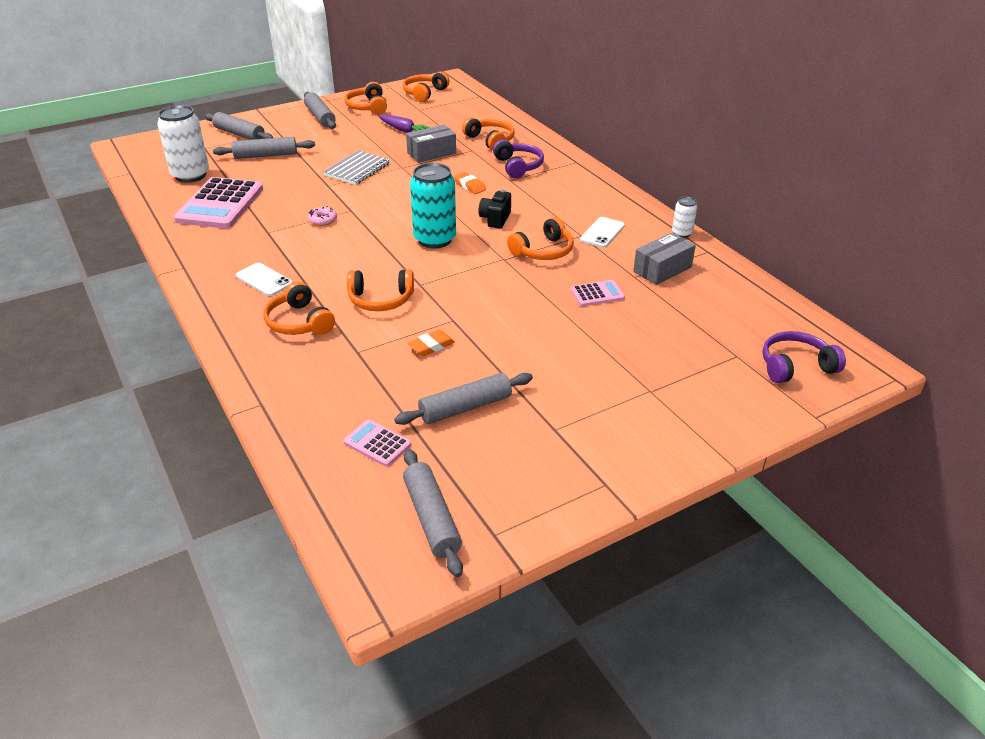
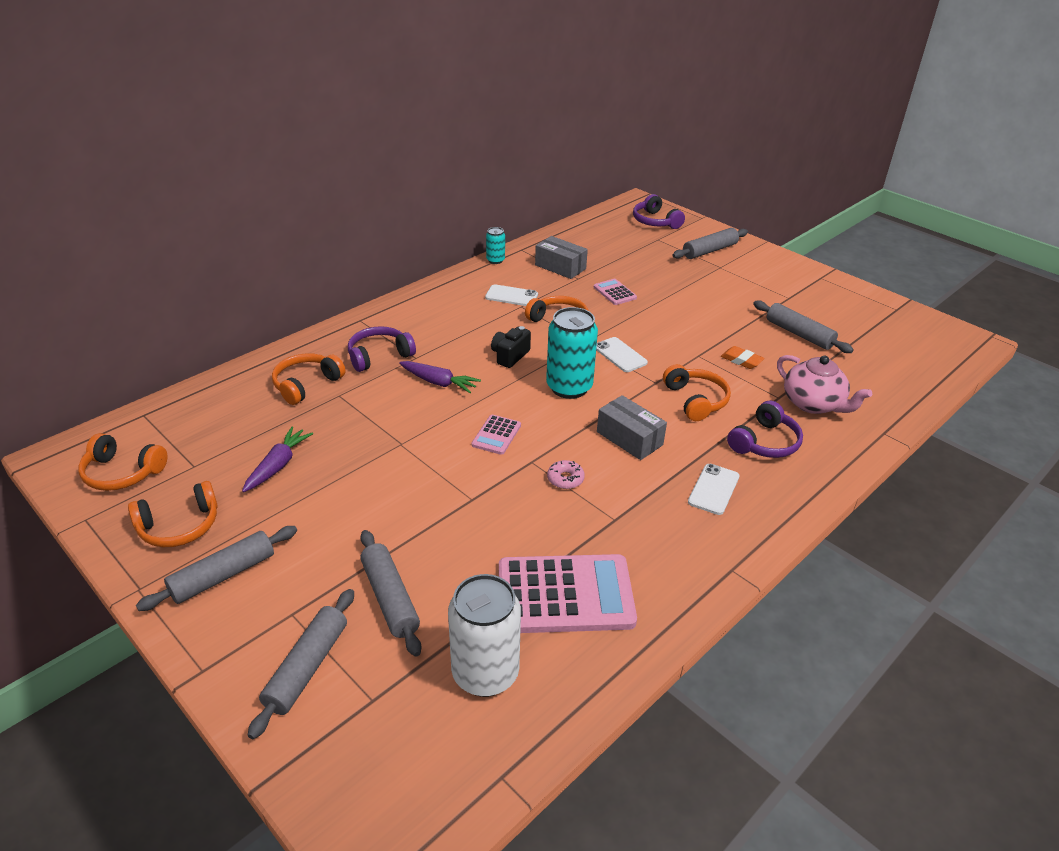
camera: 105 degrees left, 0 degrees up
orange headphones [263,282,335,335] -> purple headphones [727,401,803,458]
grey notebook [323,150,390,185] -> none
pink calculator [343,419,411,467] -> pink calculator moved to [472,415,521,455]
grey rolling pin [403,449,463,577] -> grey rolling pin moved to [672,228,748,259]
grey box [406,125,456,163] -> grey box moved to [597,395,667,460]
orange eraser [454,172,486,194] -> purple carrot [399,361,481,393]
black camera [479,190,511,228] -> black camera turned 120 degrees clockwise [491,326,531,368]
white can [672,197,697,238] -> turquoise can [486,227,505,264]
none -> white phone [596,337,648,372]
none -> pink teapot [777,355,872,414]

